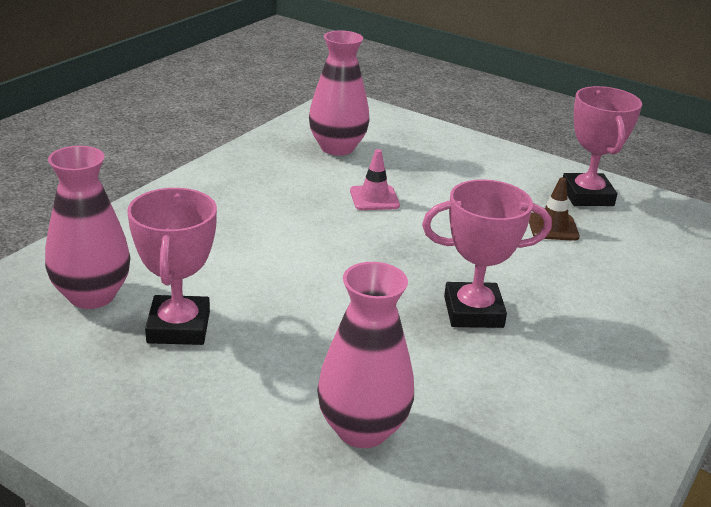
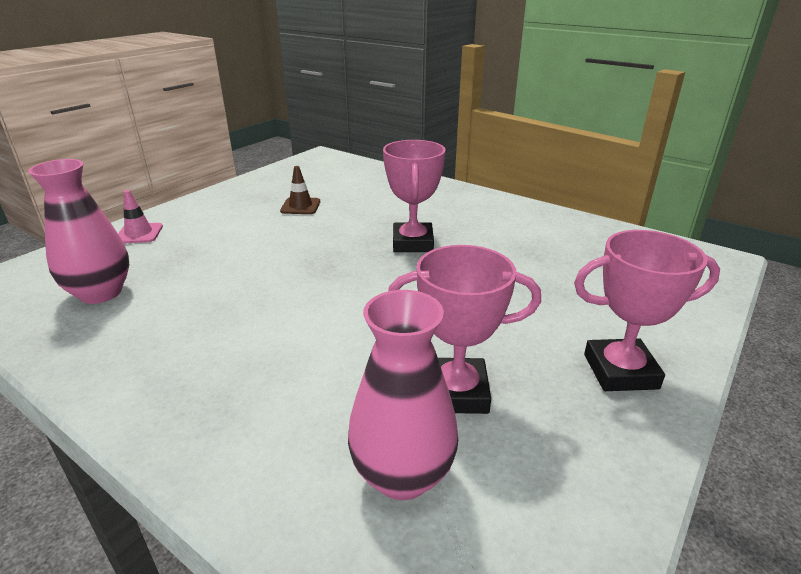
camera: 85 degrees left, 0 degrees up
pink vase [317,262,414,448] -> none
pink traffic cone [350,149,400,210] -> pink traffic cone moved to [118,190,163,244]
pink trophy [563,86,642,206] -> pink trophy moved to [574,230,720,391]

